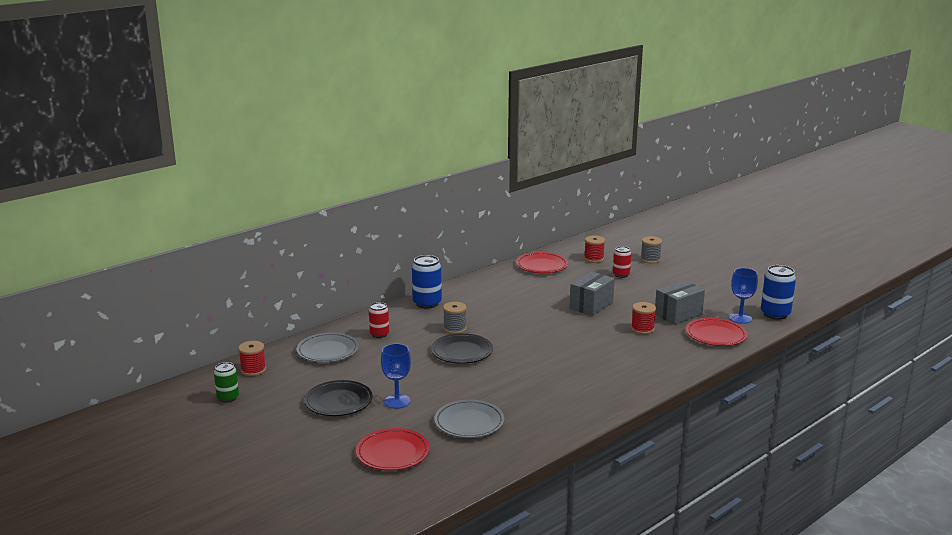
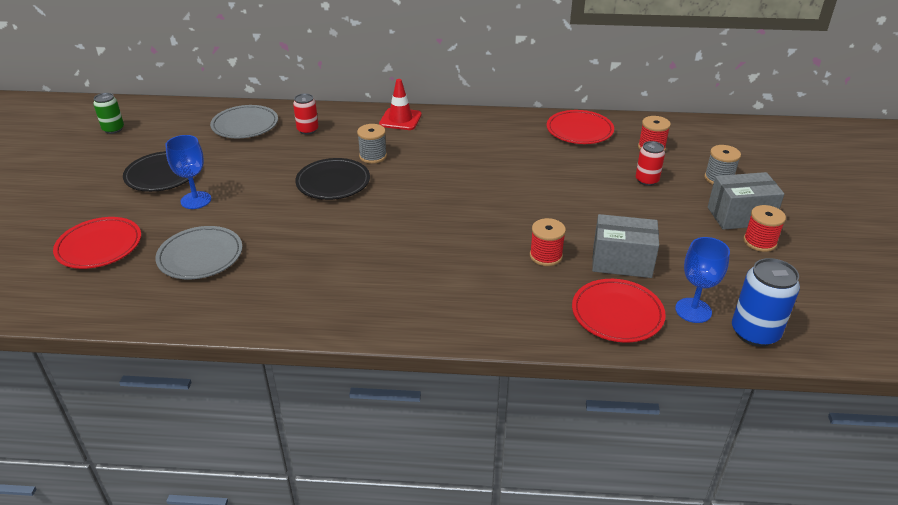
camera: 45 degrees right, 15 degrees up
red spool [238,341,266,376] -> red spool moved to [744,205,786,252]
blue can [412,255,442,309] -> red traffic cone [379,79,422,130]
grey box [570,271,615,316] -> grey box moved to [708,172,784,230]

